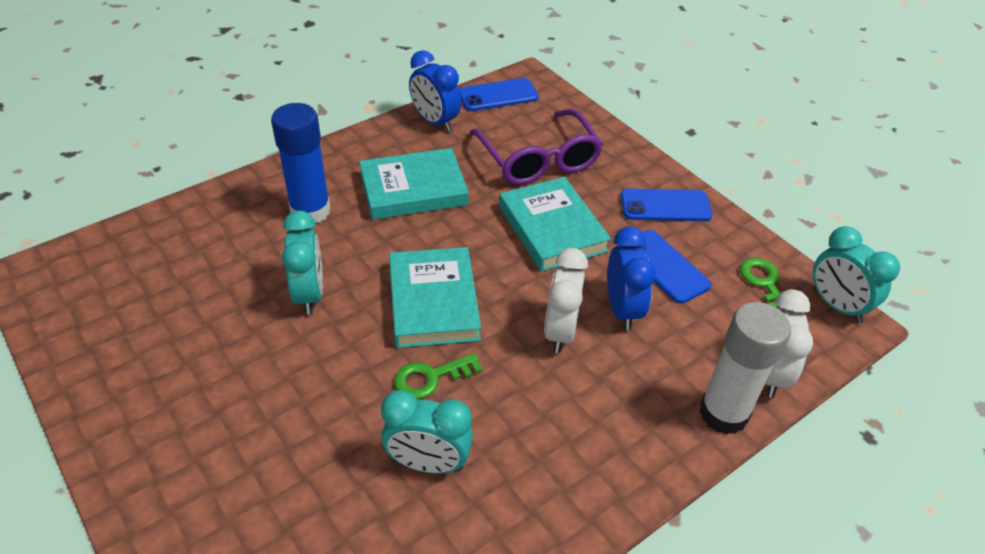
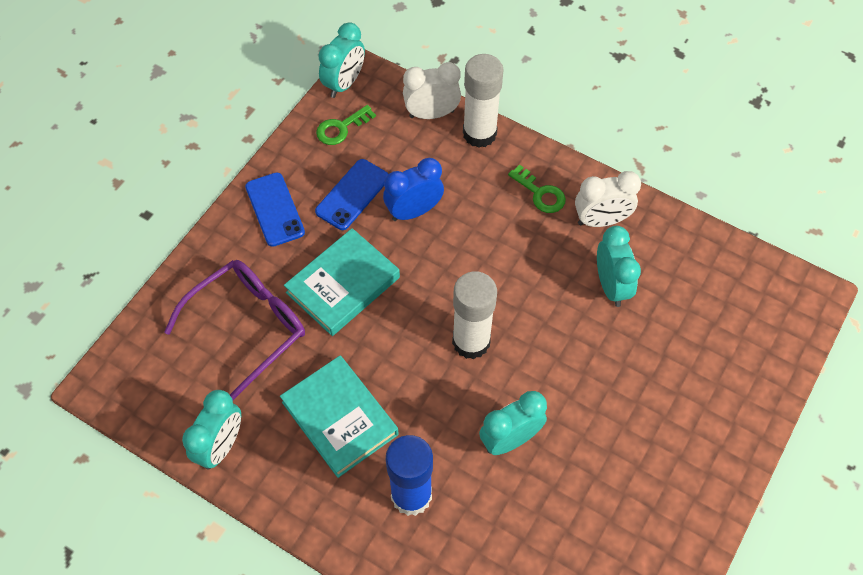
camera: 110 degrees left, 15 degrees up
turquoise book [389,247,481,348] -> white glue stick [452,271,497,359]
green key [394,353,483,399] -> green key moved to [508,164,566,213]
blue clock [409,50,461,132] -> turquoise clock [182,390,241,469]
blue phone [459,78,539,111] -> none
white clock [544,248,588,353] -> white clock moved to [575,171,641,227]

